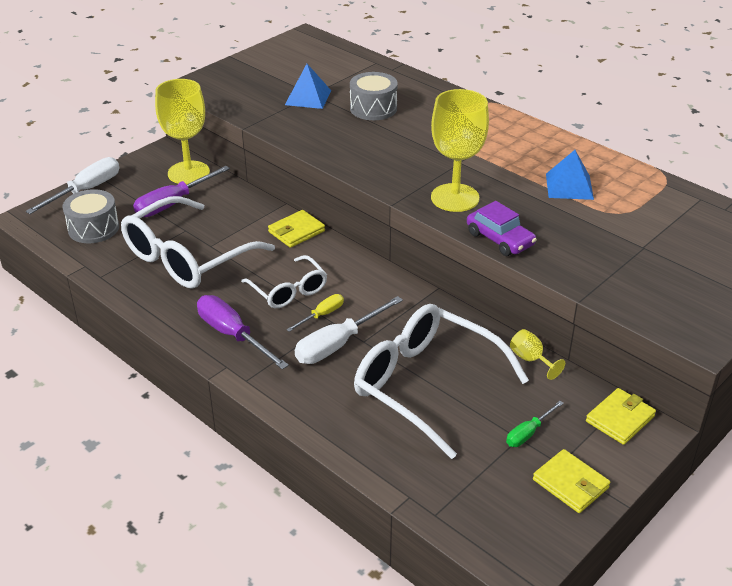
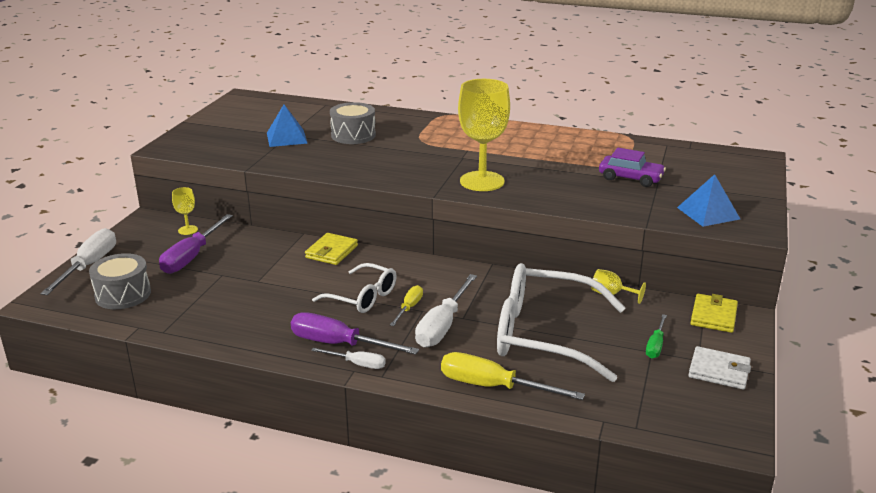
camera: 25 degrees left, 10 degrees down
white glasses [121,196,275,289] -> none
yellow goblet [155,79,210,185] -> yellow goblet [172,187,198,235], size x0.45
purple car [467,201,537,256] -> purple car moved to [599,148,666,187]
yellow wallet [533,449,610,513] -> white wallet [688,346,751,390]
blue pyramid [546,150,594,200] -> blue pyramid moved to [677,174,740,227]
none -> white screwdriver [311,348,386,369]
none -> yellow screwdriver [441,352,585,400]

